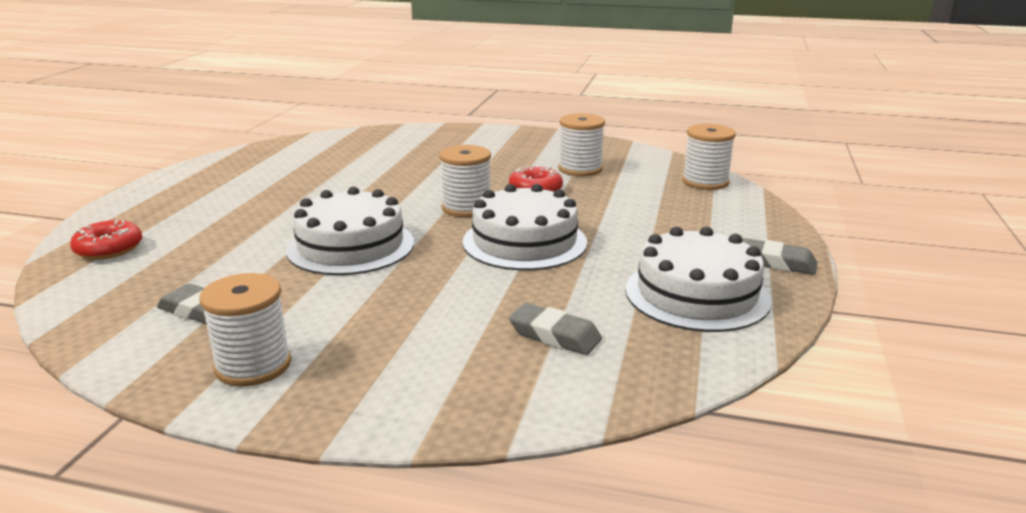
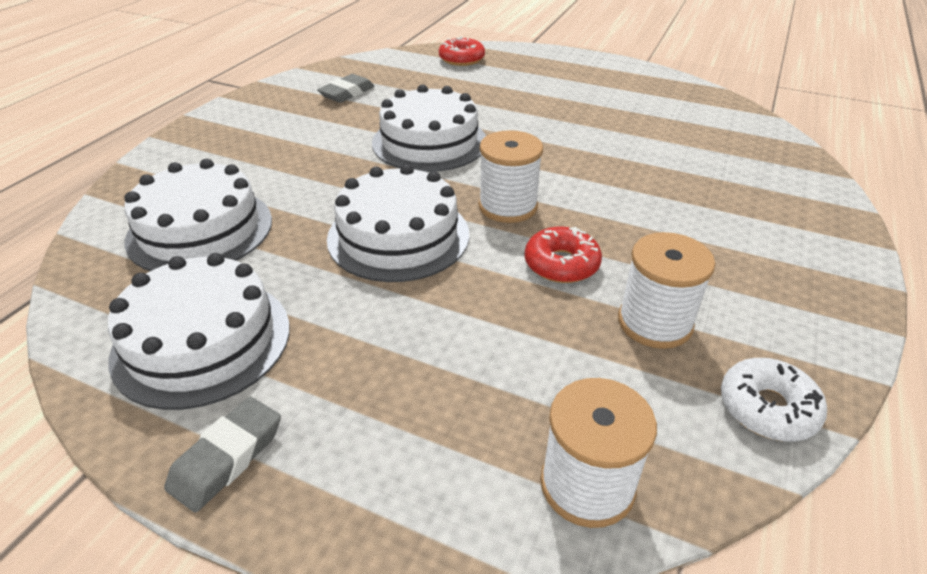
camera: 100 degrees right, 15 degrees up
white spool [200,273,291,387] -> none
grey eraser [509,303,602,355] -> white cake [124,159,272,271]
none -> white donut [721,358,827,441]

